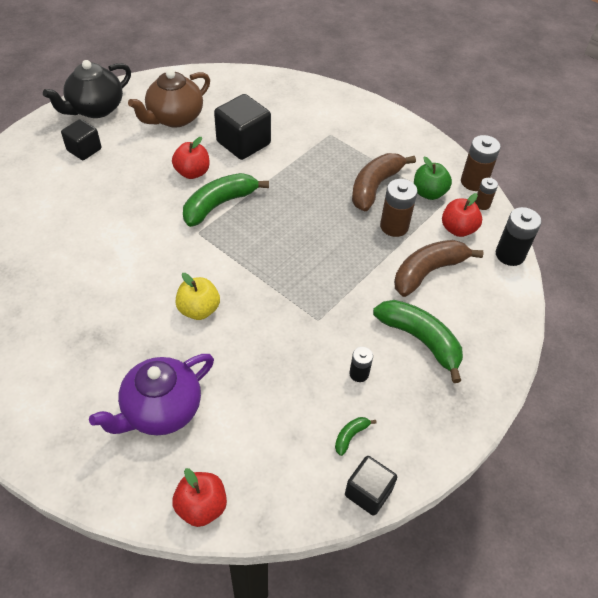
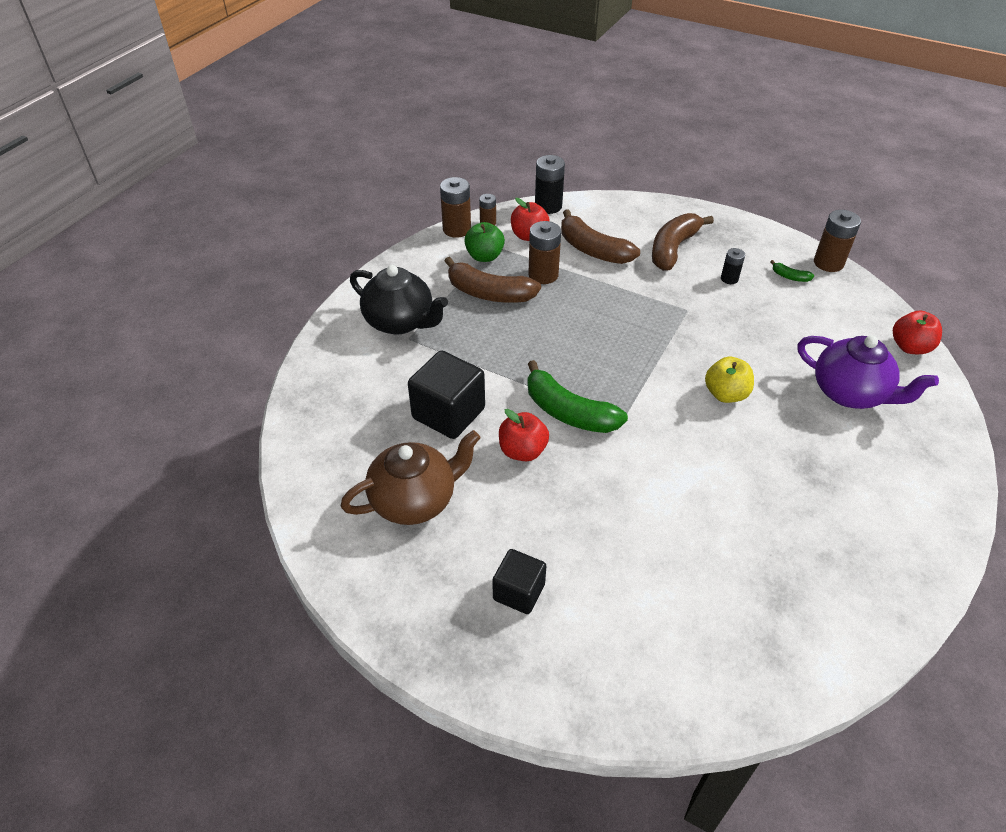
camera: 100 degrees left, 5 degrees down
black teapot [43,60,131,118] -> black teapot moved to [350,265,448,334]
brown teapot [128,69,210,128] -> brown teapot turned 60 degrees counterclockwise [341,430,480,525]
black cube [345,456,397,516] -> brown battery [814,210,861,272]
green banana [373,300,463,383] -> brown banana [652,213,714,271]

